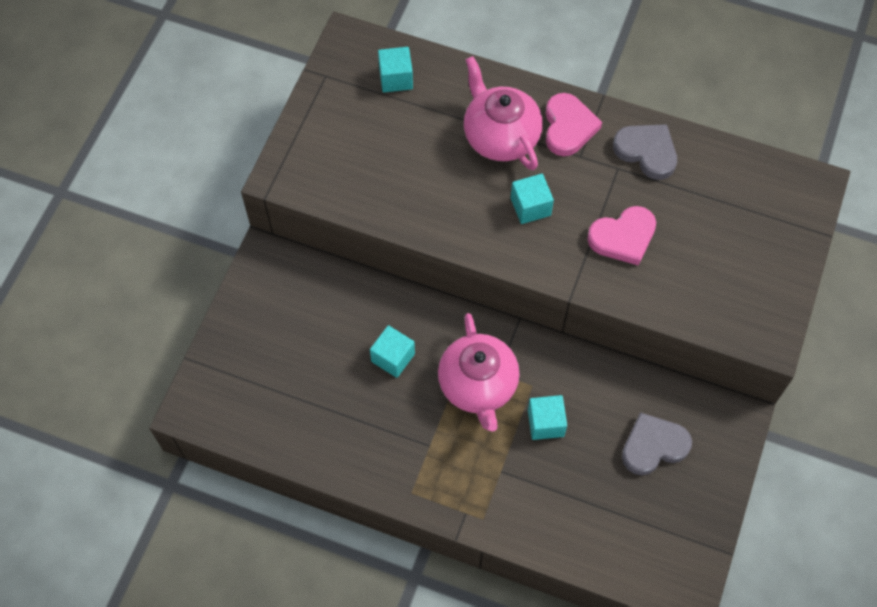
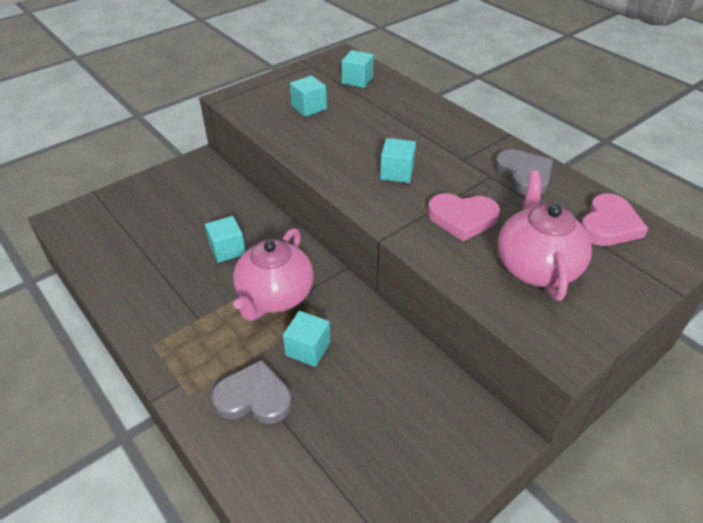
camera: 30 degrees right, 20 degrees down
pink teapot [464,56,543,170] -> pink teapot moved to [497,171,592,301]
pink heart [546,93,602,156] -> pink heart moved to [581,193,648,246]
grey heart [622,412,692,475] -> grey heart moved to [211,360,292,424]
none -> turquoise cube [290,75,327,117]

